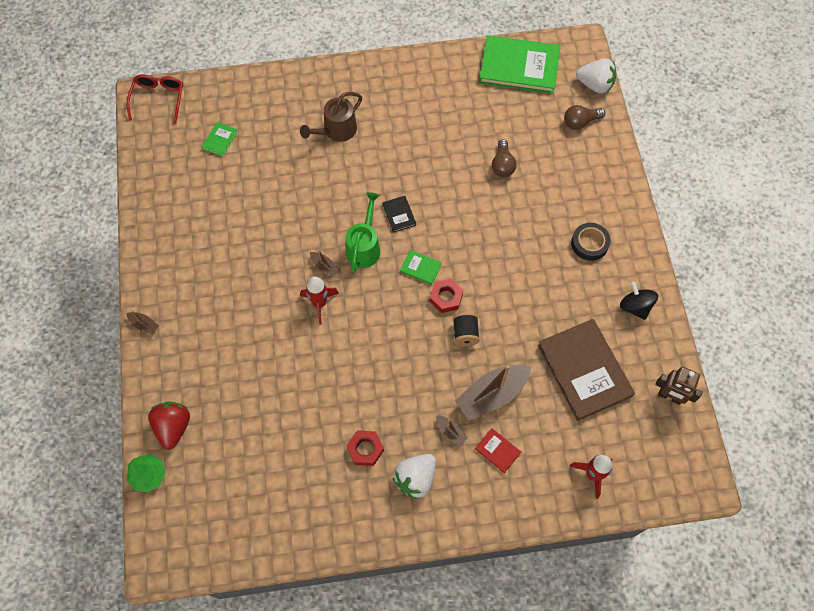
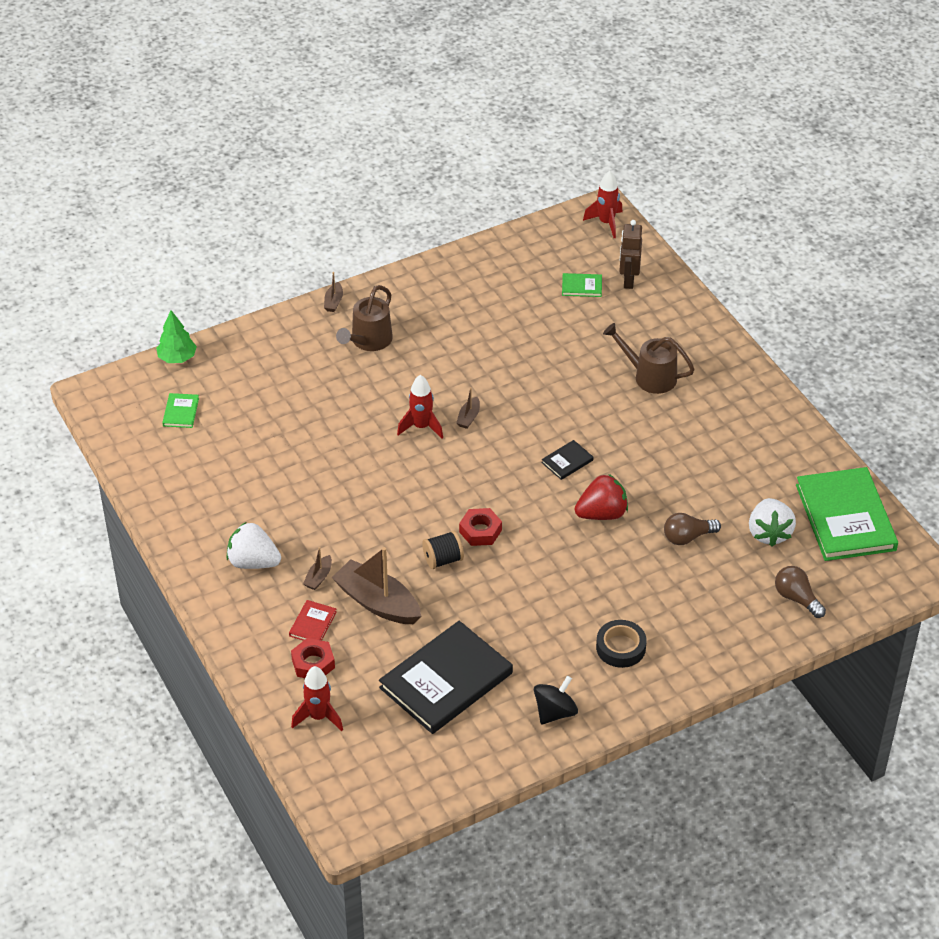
camera: 70 degrees right, 20 degrees down
red glasses [127,74,183,124] -> red rocket [583,171,622,238]
red strawberry [148,402,190,450] -> red strawberry moved to [575,474,628,520]
green watering can [346,192,380,272] -> none
red nut [347,430,384,466] -> red nut moved to [291,638,335,678]
green book [400,250,442,285] -> green book moved to [162,393,199,428]
brown book [538,319,635,421] -> black book [379,621,513,734]
white strawberry [576,59,616,94] -> white strawberry moved to [749,498,796,546]
brown robot [655,366,703,405] -> brown robot moved to [619,220,642,289]
none -> brown watering can [336,285,393,351]

